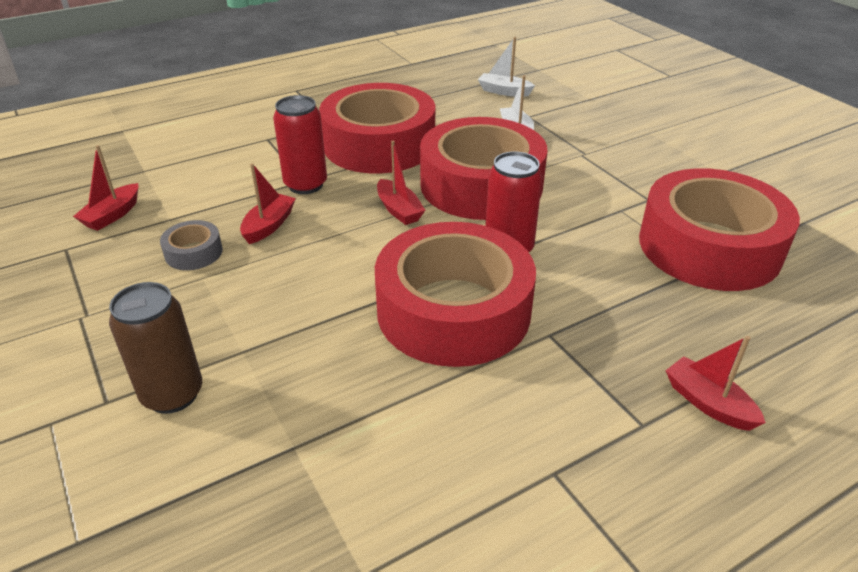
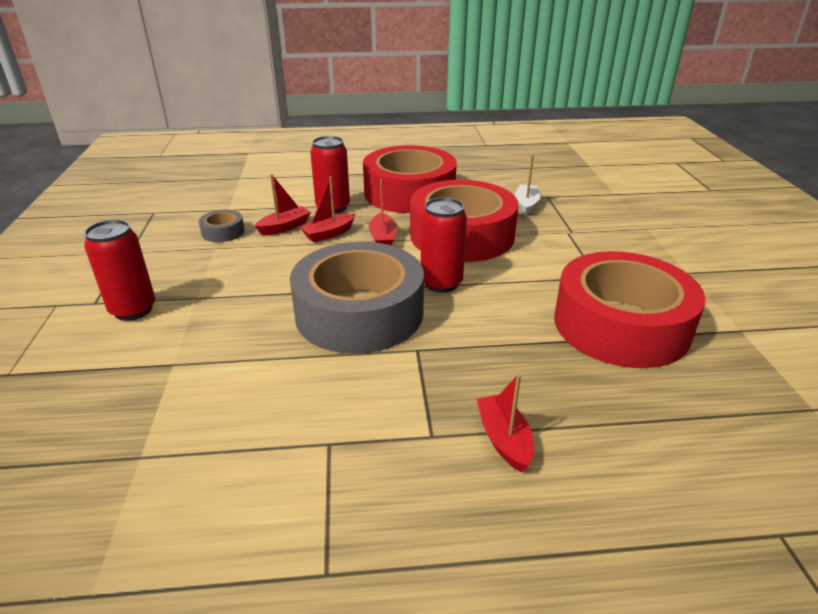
camera: 25 degrees right, 5 degrees down
red boat [73,145,138,231] -> red boat moved to [300,177,355,242]
brown can [109,282,202,414] -> red can [84,220,155,321]
red tape [375,222,536,367] -> grey tape [290,242,424,354]
white boat [478,37,535,97] -> none

